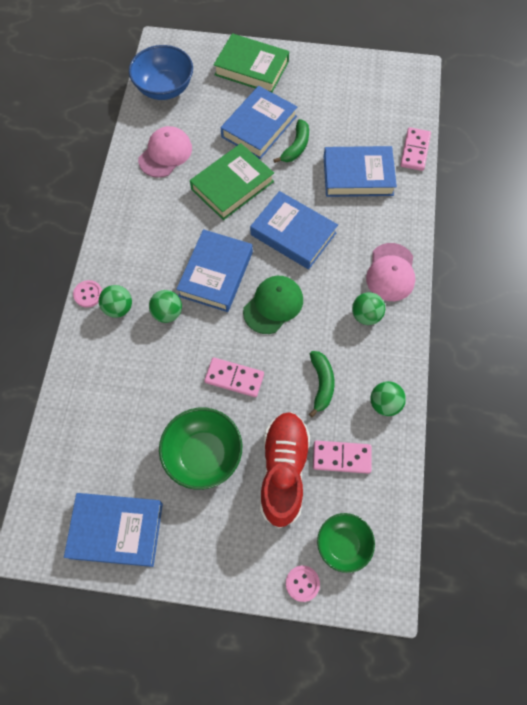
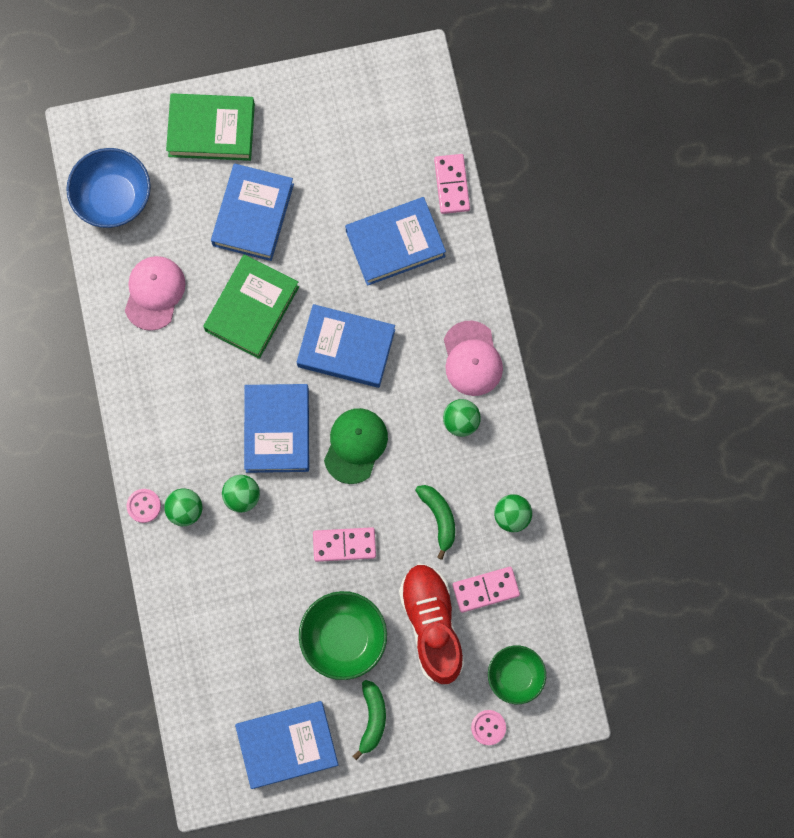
camera: 20 degrees left, 10 degrees up
green banana [273,119,309,163] -> green banana moved to [353,680,386,760]

